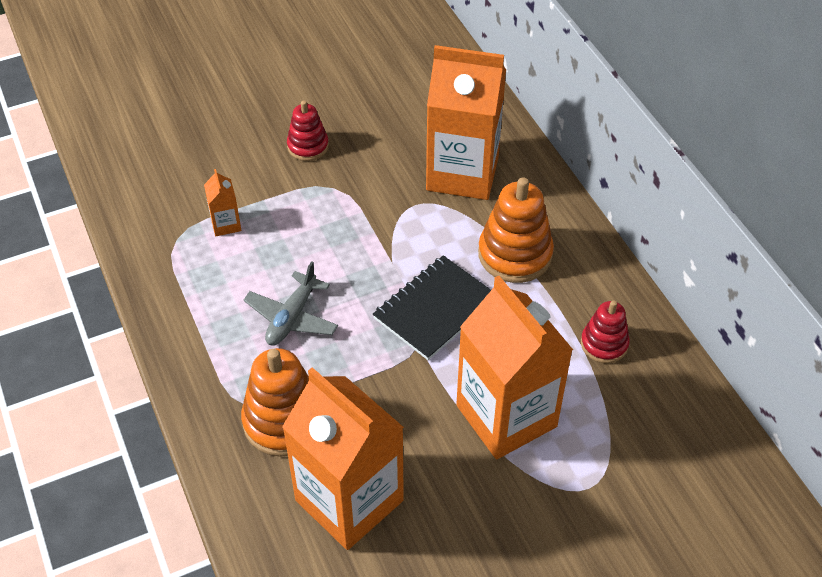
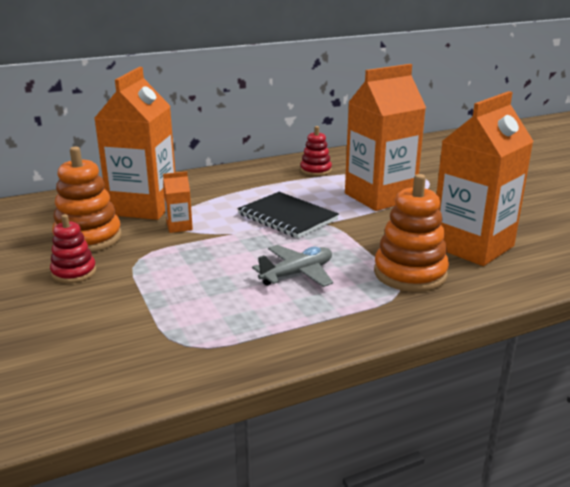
camera: 90 degrees left, 25 degrees down
orange carton [204,169,241,236] -> orange carton moved to [163,172,193,233]
grey plane [243,261,338,346] -> grey plane turned 60 degrees counterclockwise [252,245,333,287]
orange stacking toy [478,177,554,283] -> orange stacking toy moved to [52,147,122,252]

